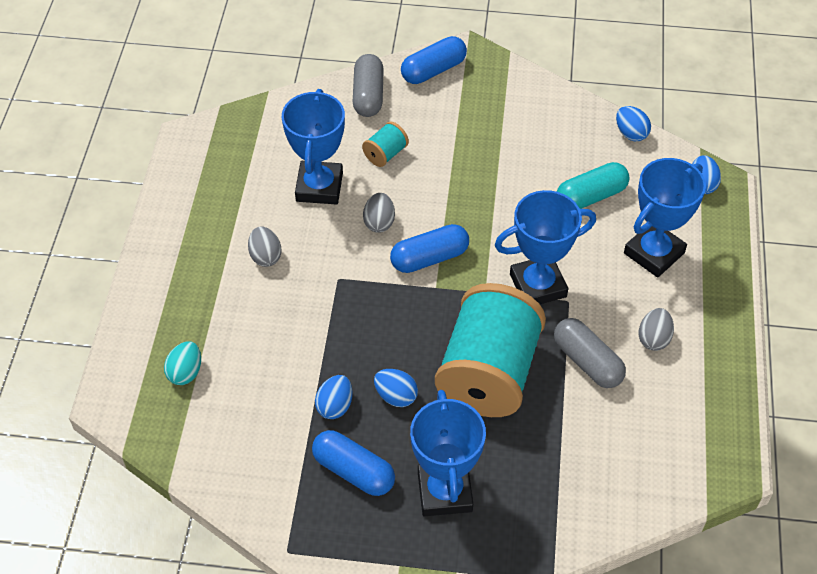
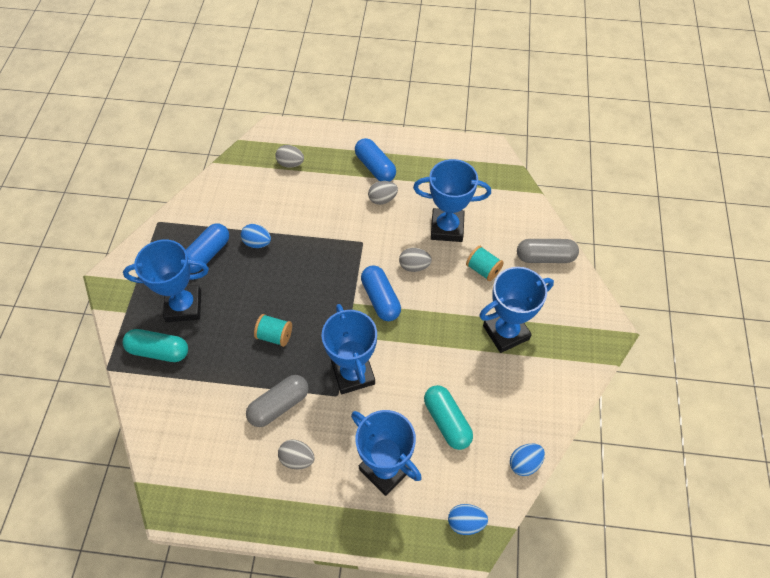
camera: 90 degrees right, 5 degrees up
turquoise egg [164,342,201,385] -> grey egg [275,145,304,168]
blue egg [374,369,418,407] -> none
blue capsule [401,36,467,84] -> blue capsule moved to [355,138,396,181]
turquoise spool [435,283,546,417] -> turquoise spool [254,314,292,347], size x0.40
none -> turquoise capsule [123,329,188,362]
none -> blue trophy [479,267,554,353]

